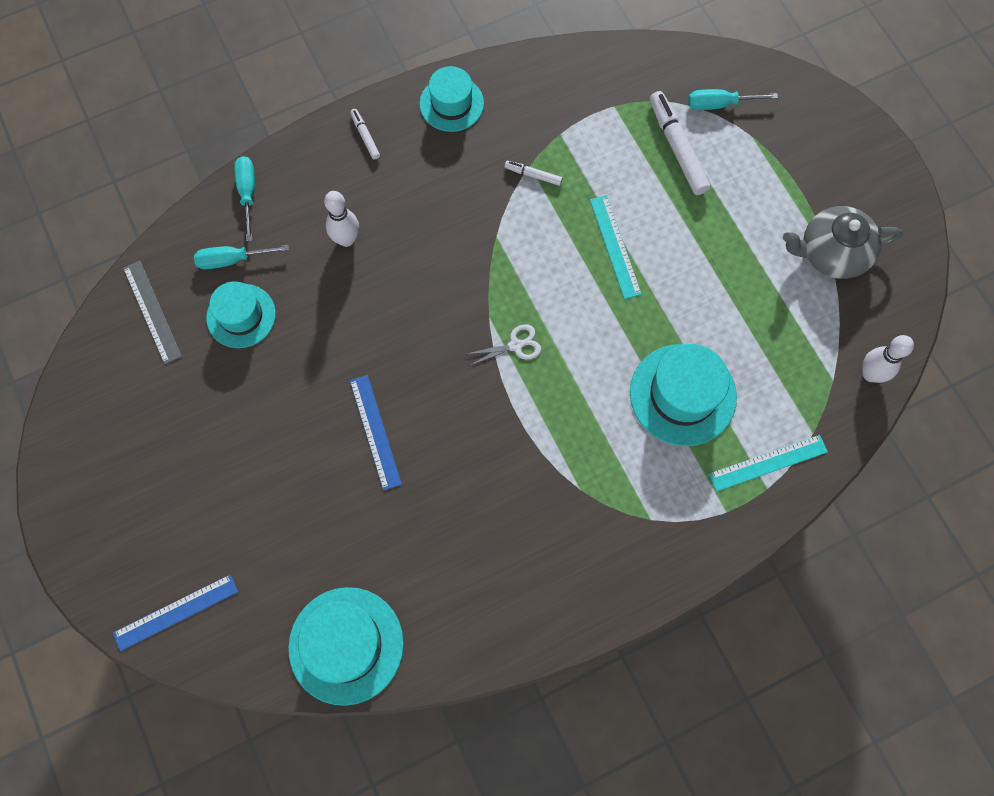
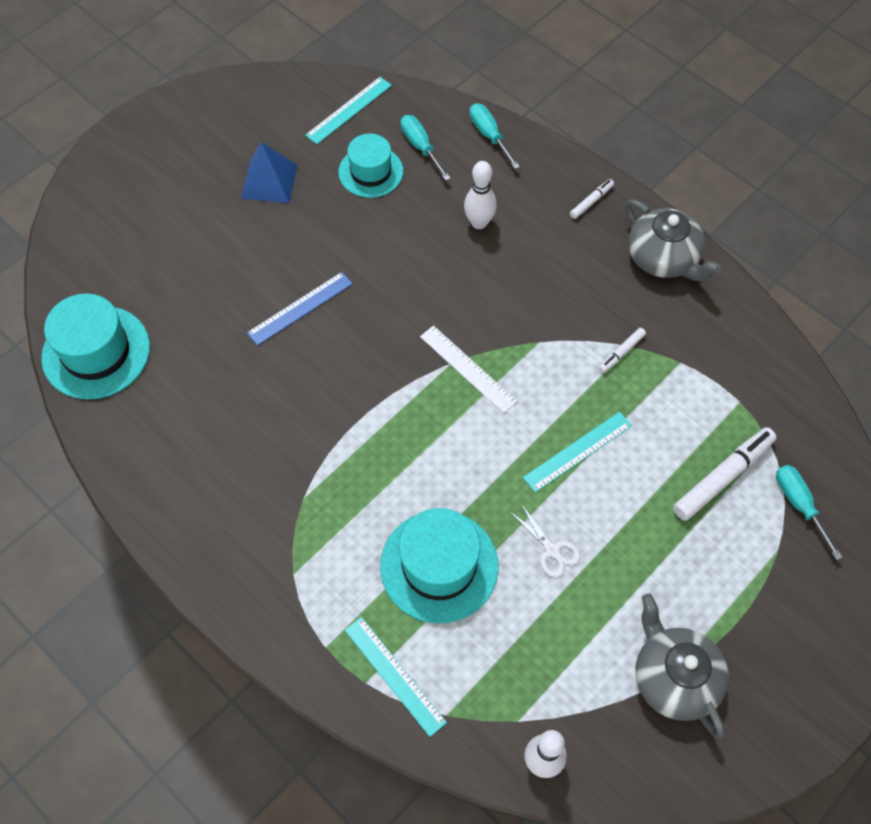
camera: 70 degrees right, 10 degrees down
blue ruler [113,574,238,651] -> none
grey ruler [123,261,182,364] -> turquoise ruler [305,77,392,144]
turquoise screwdriver [234,156,255,241] -> turquoise screwdriver turned 90 degrees counterclockwise [469,103,520,169]
turquoise hat [420,66,484,132] -> grey teapot [625,200,722,282]
white scissors [467,324,541,366] -> white scissors moved to [512,504,580,577]
white marker [504,161,563,186] -> white marker turned 135 degrees counterclockwise [599,328,646,373]
none -> blue pyramid [241,142,297,203]
none -> white ruler [420,325,517,413]

